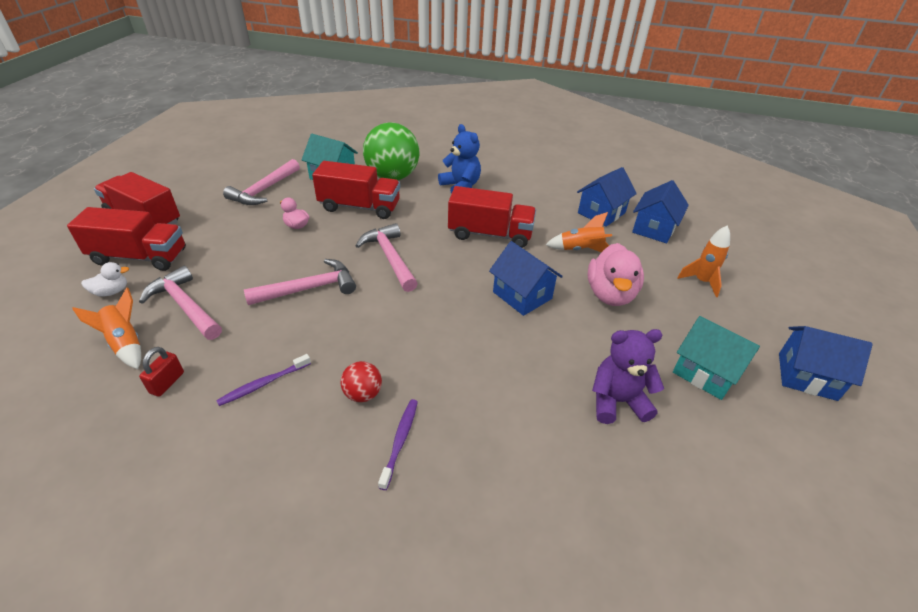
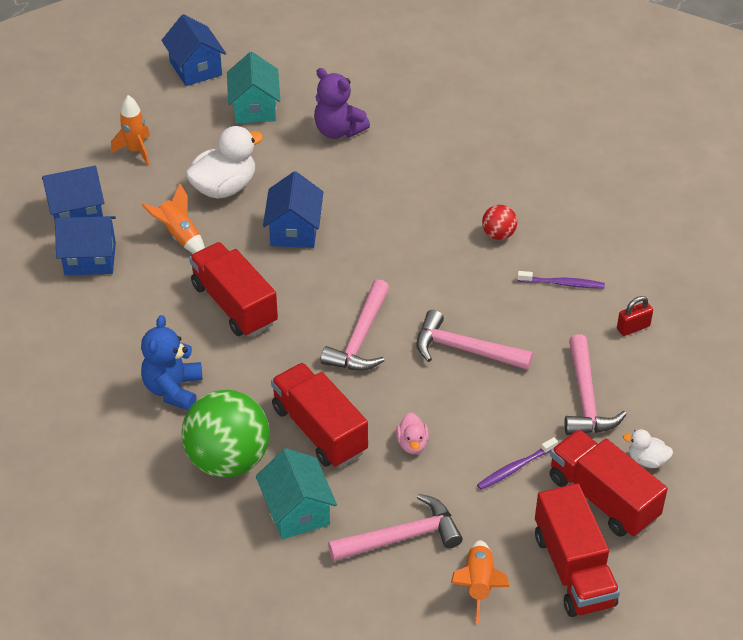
camera: 135 degrees left, 5 degrees up
orange rocket [72,288,141,369] -> orange rocket moved to [451,540,510,623]
purple toothbrush [378,399,418,490] -> purple toothbrush moved to [477,437,558,490]
pink duck [588,243,644,306] -> white duck [186,126,263,199]

